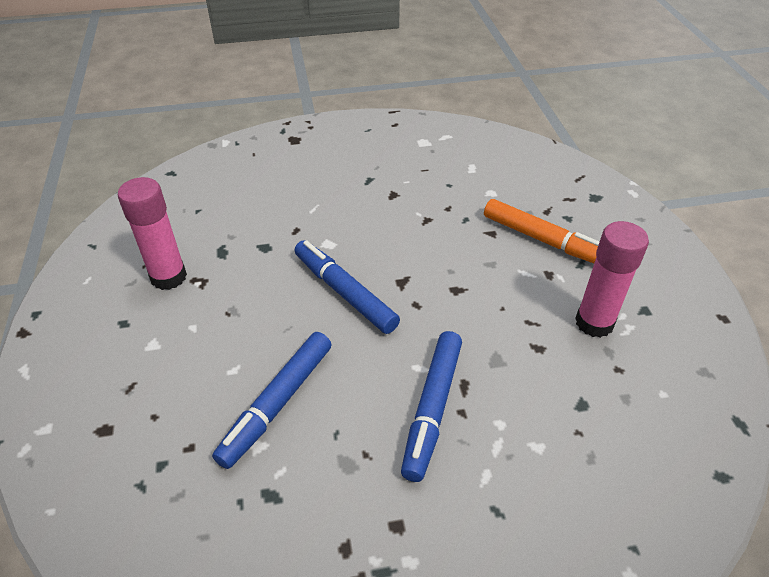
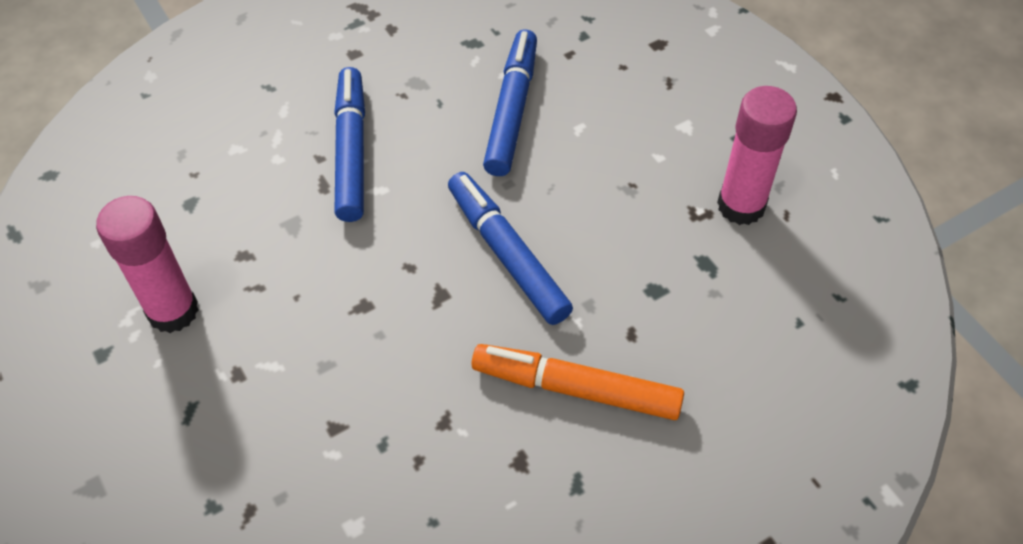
camera: 160 degrees right, 10 degrees up
blue marker [295,240,400,334] -> blue marker turned 150 degrees counterclockwise [448,172,573,325]
orange marker [484,199,600,263] -> orange marker moved to [472,344,684,420]

